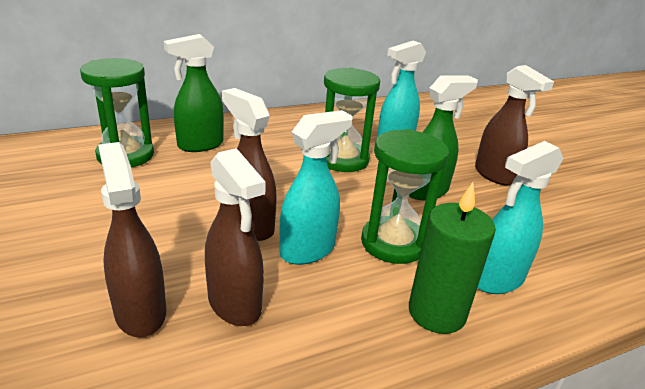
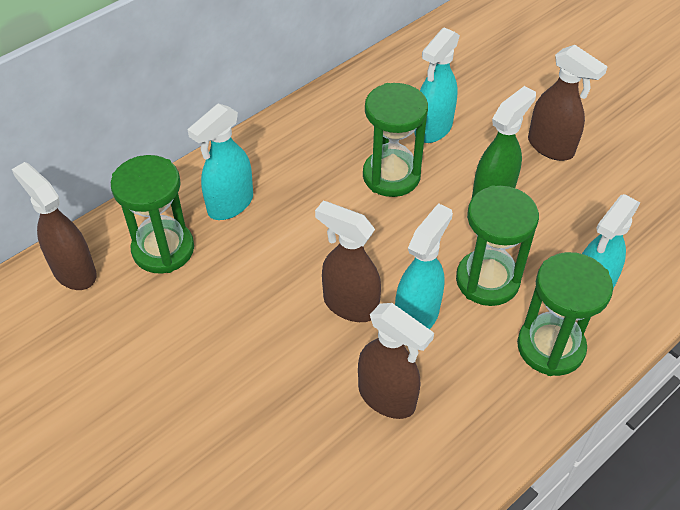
camera: 15 degrees left, 20 degrees up
brown spray bottle [98,142,166,338] -> brown spray bottle moved to [12,162,96,290]
green spray bottle [164,34,224,152] -> turquoise spray bottle [187,103,253,220]
green candle [409,182,496,334] -> green hourglass [517,252,613,376]

